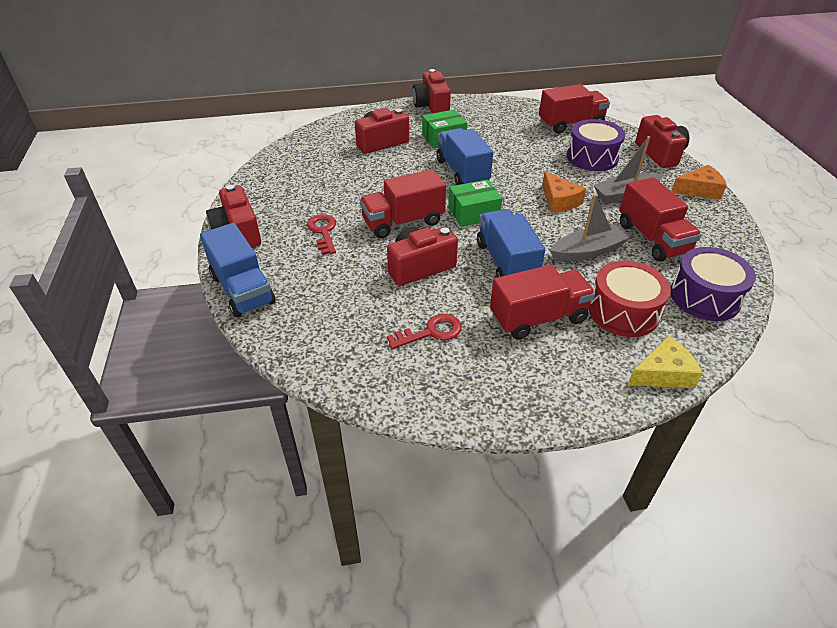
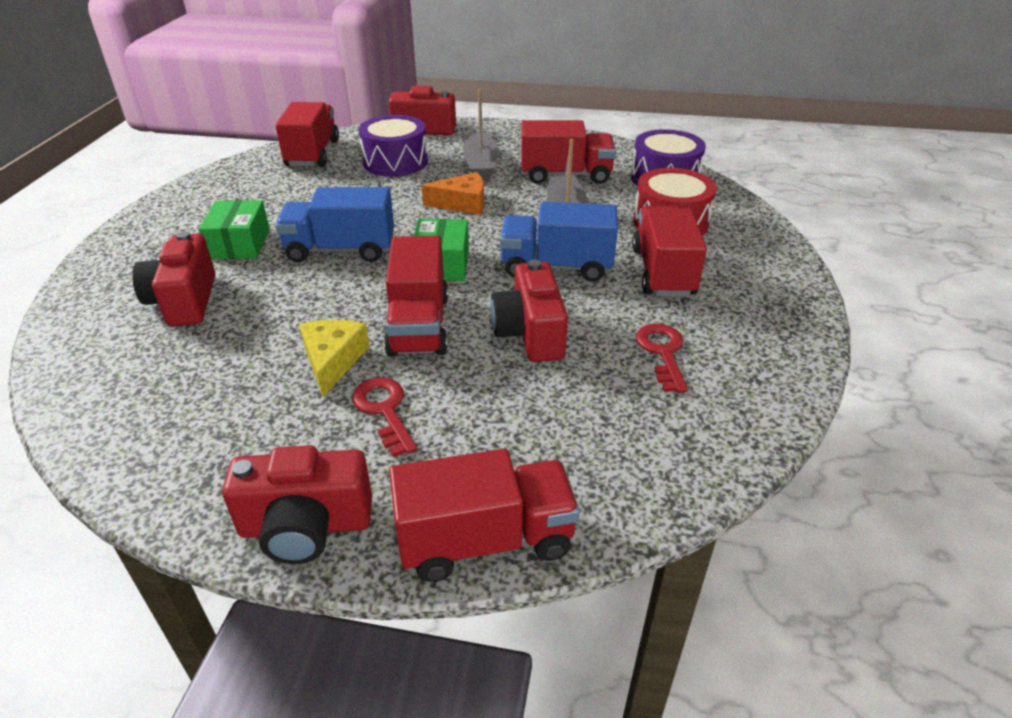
camera: 70 degrees left, 5 degrees down
blue truck [200,223,276,318] -> red truck [389,449,580,582]
red key [307,214,336,255] -> red key turned 60 degrees clockwise [352,378,417,457]
red camera [412,69,451,113] -> none
yellow cheese [628,336,703,388] -> yellow cheese moved to [299,320,370,397]
orange cheese [671,165,727,200] -> none

